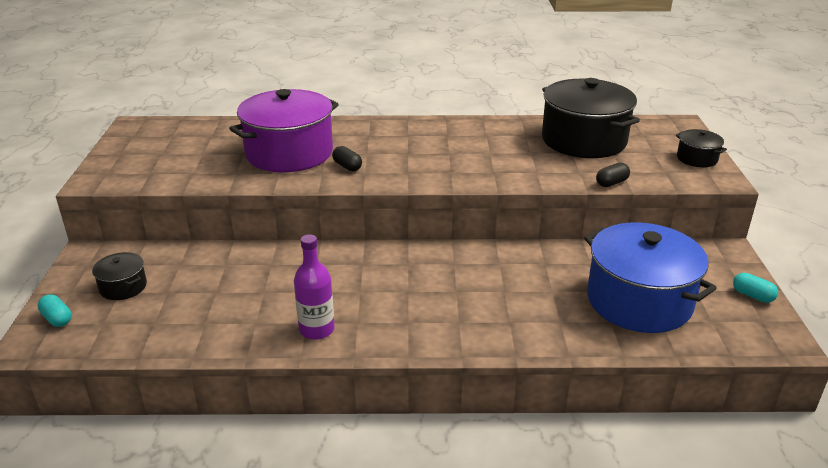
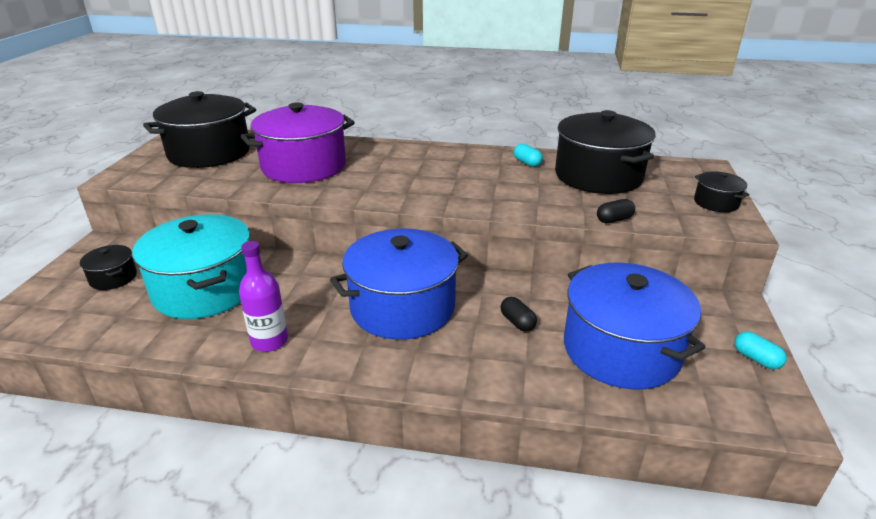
camera: 10 degrees right, 0 degrees up
turquoise capsule [38,295,72,327] -> turquoise capsule moved to [514,144,543,167]
black capsule [332,146,362,171] -> black capsule moved to [500,297,537,332]
none -> turquoise pot [132,214,250,319]
none -> black pot [143,91,256,168]
none -> blue pot [330,229,468,340]

